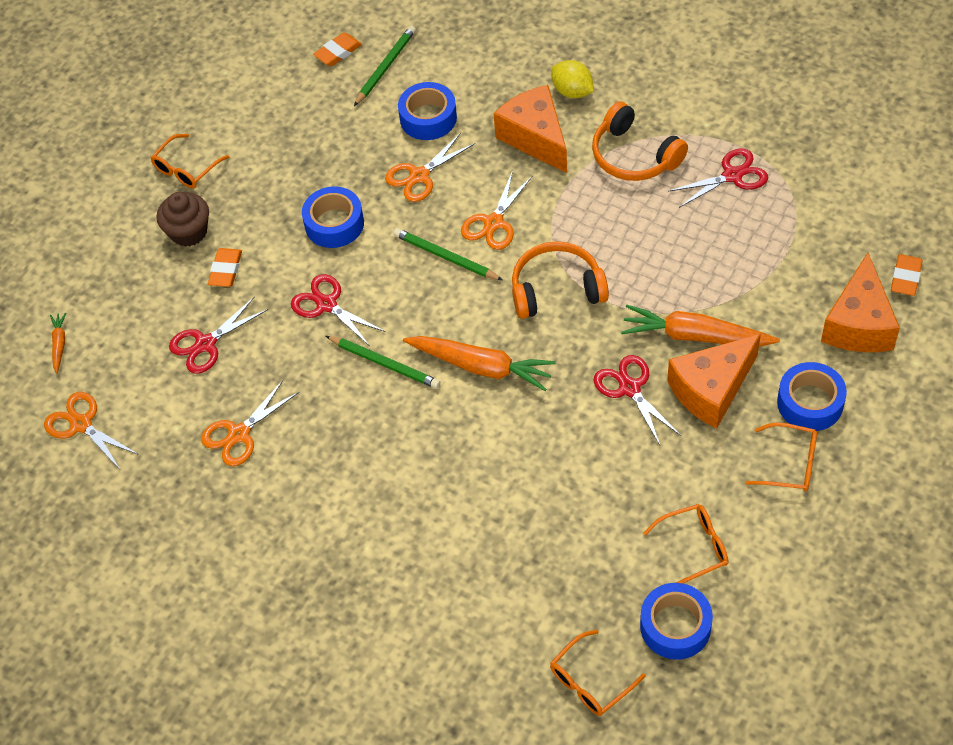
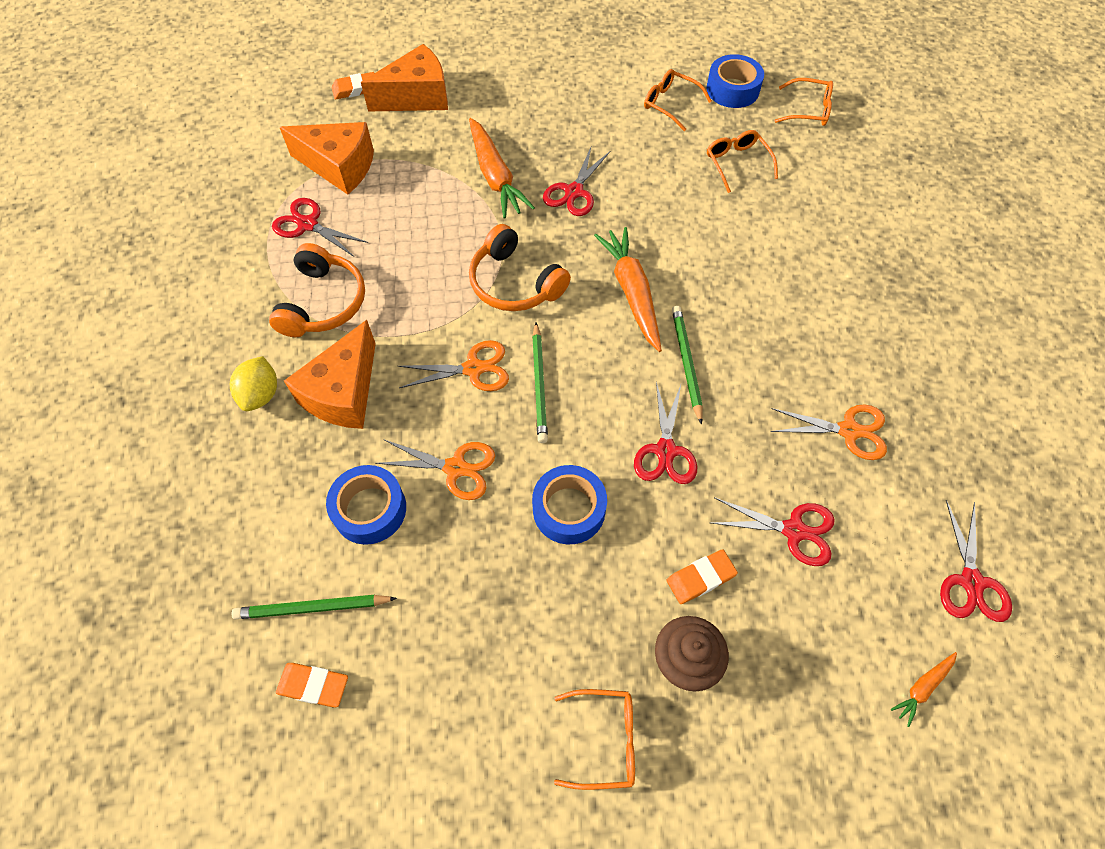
camera: 130 degrees left, 5 degrees up
orange scissors [44,392,139,469] -> red scissors [940,500,1012,622]
orange cheese [667,334,761,429] -> orange cheese moved to [279,122,374,195]
orange glasses [745,422,817,491] -> orange glasses moved to [707,130,778,193]
blue tape [777,362,847,431] -> none

